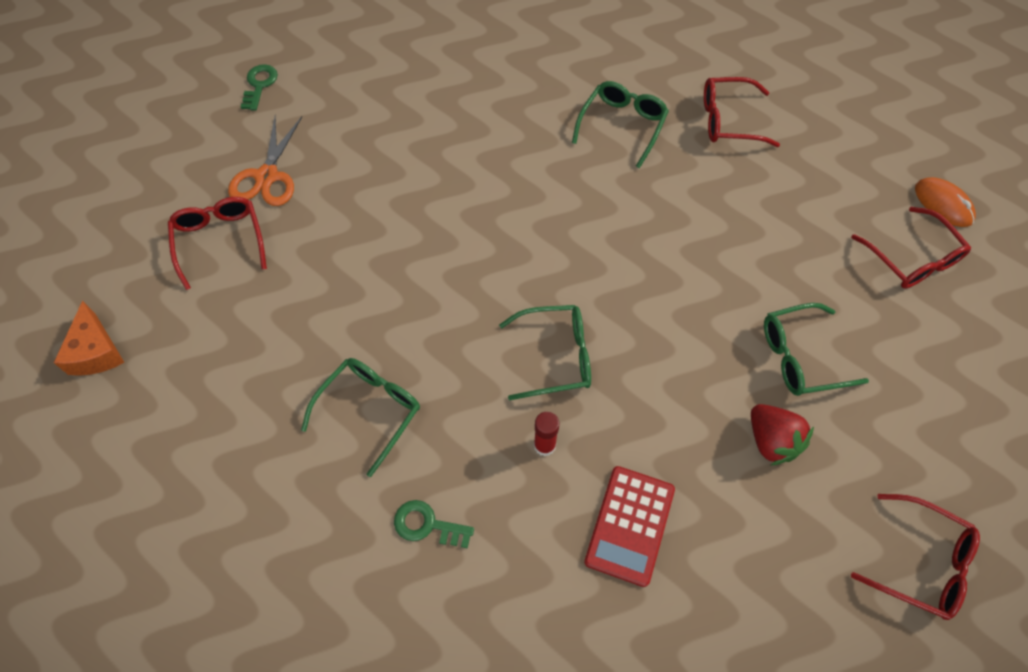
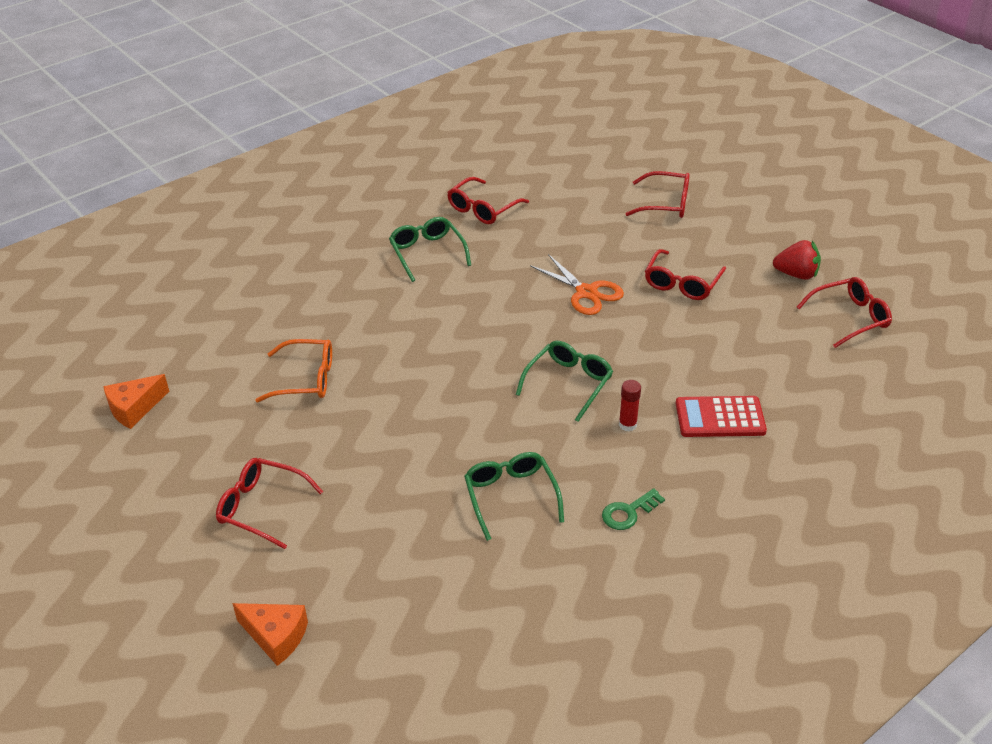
camera: 50 degrees left, 20 degrees down
orange scissors [228,116,302,206] -> orange scissors moved to [530,254,624,315]
green key [241,64,278,111] -> orange cheese [103,374,169,429]
red calculator [584,466,675,587] -> red calculator turned 120 degrees clockwise [676,396,767,437]
red strawberry [751,404,814,466] -> red strawberry moved to [773,240,821,280]
green glasses [764,303,869,396] -> red glasses [645,249,726,300]
orange mouse [915,177,976,227] -> none
none -> orange glasses [256,339,332,402]

